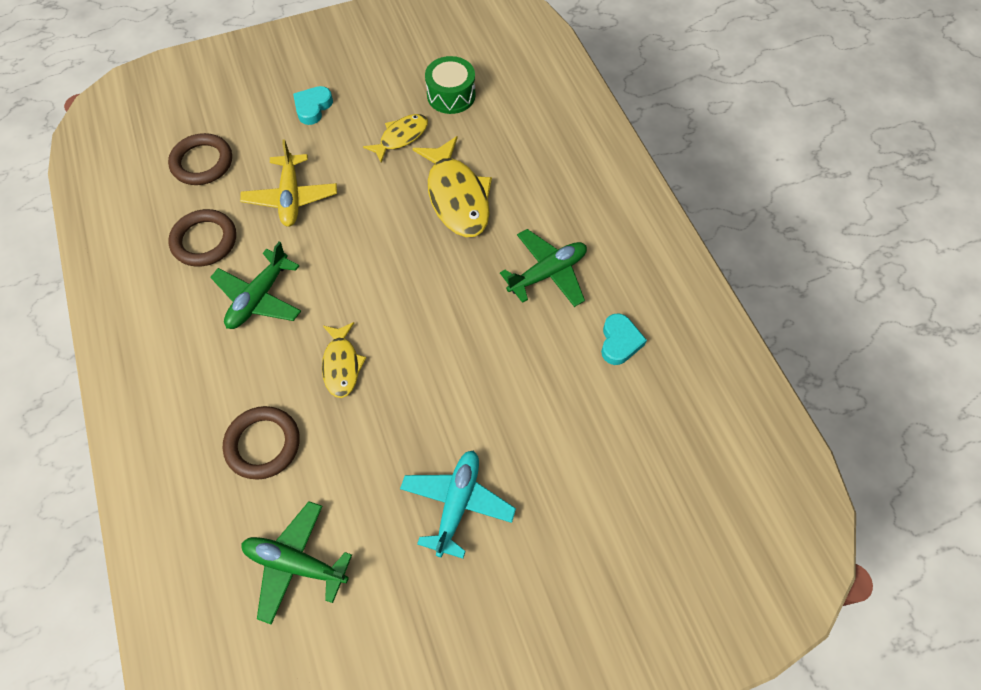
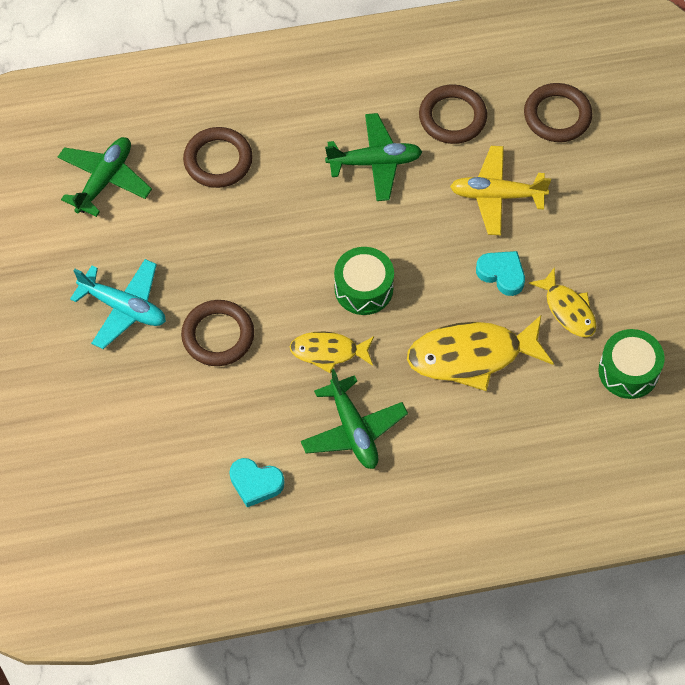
camera: 100 degrees right, 0 degrees up
green plane [210,242,301,329] -> green plane turned 135 degrees clockwise [325,113,422,201]
turquoise heart [293,86,333,125] -> turquoise heart moved to [476,251,525,296]
yellow fish [322,322,367,398] -> yellow fish moved to [290,331,374,373]
none -> brown ring [181,300,254,366]
none -> green drum [334,247,394,315]

